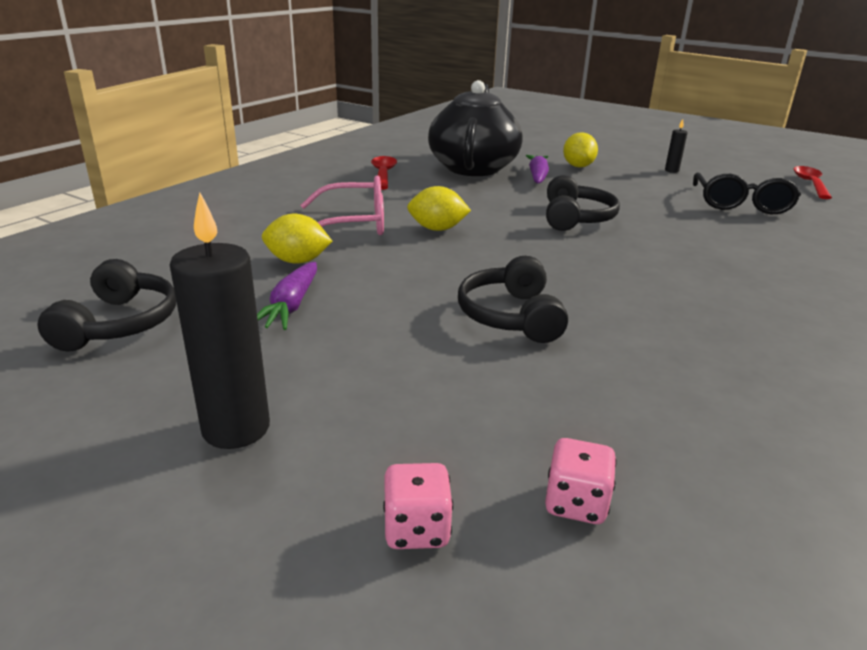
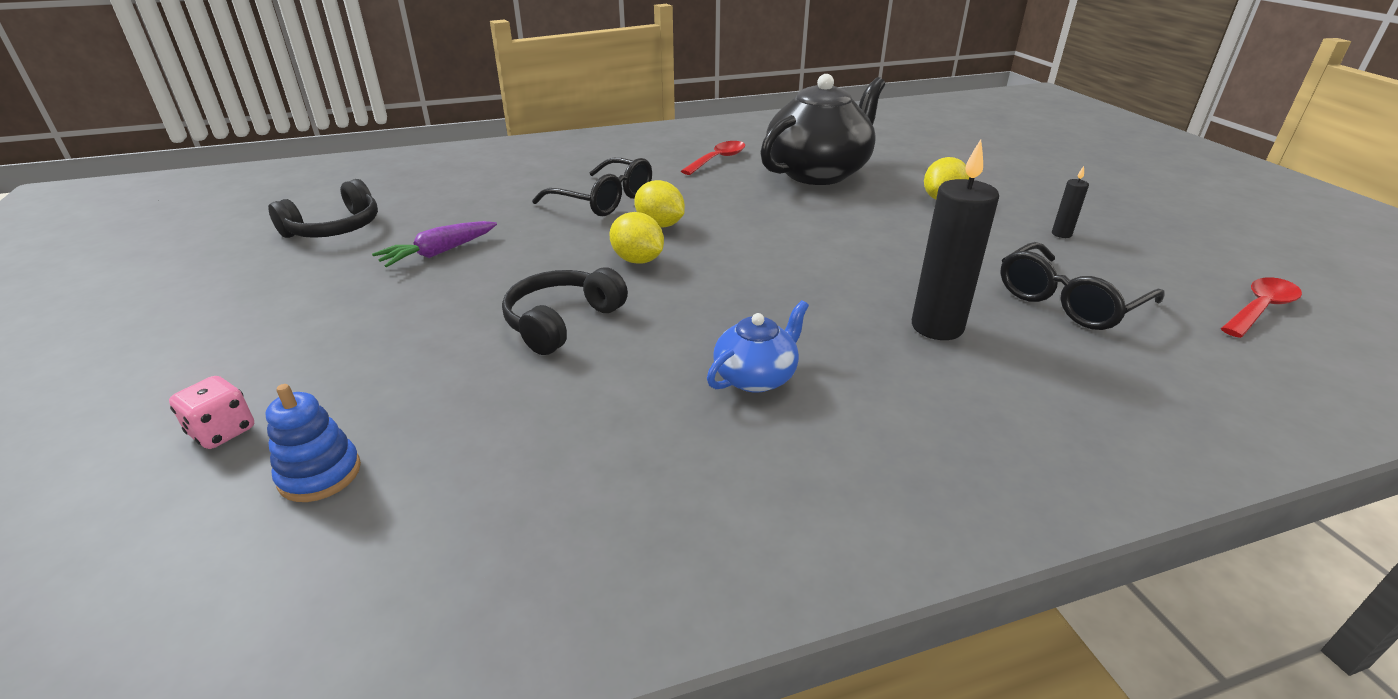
camera: 40 degrees right, 5 degrees up
black candle [170,193,270,449] -> black candle moved to [912,139,999,340]
yellow lemon [262,214,332,263] -> yellow lemon moved to [609,212,664,264]
pink glasses [300,176,384,235] -> black glasses [532,158,652,216]
purple carrot [525,155,549,184] -> none
pink dice [545,438,617,524] -> blue stacking toy [265,384,361,502]
black headphones [546,175,620,231] -> none
none -> blue teapot [707,300,809,393]

